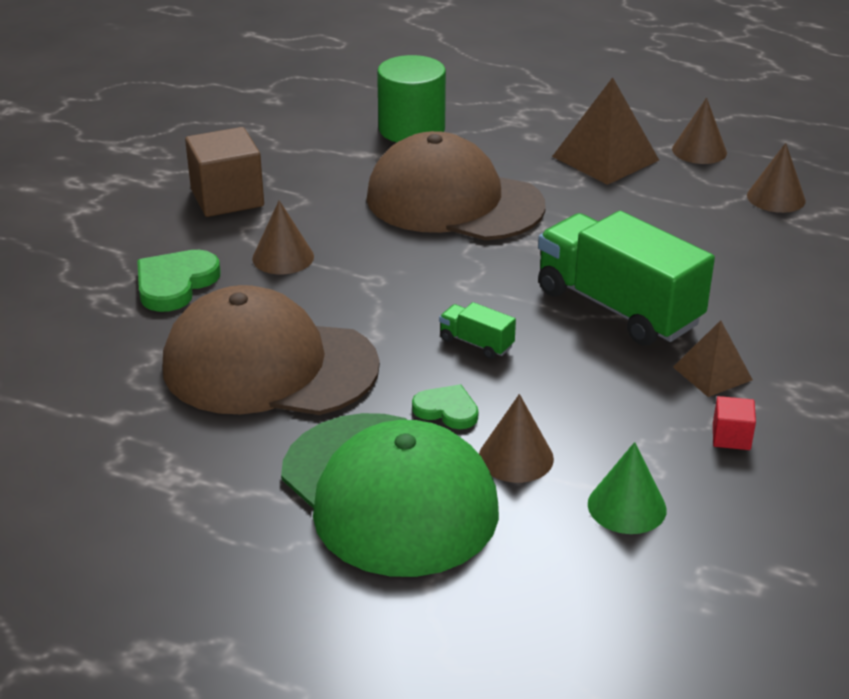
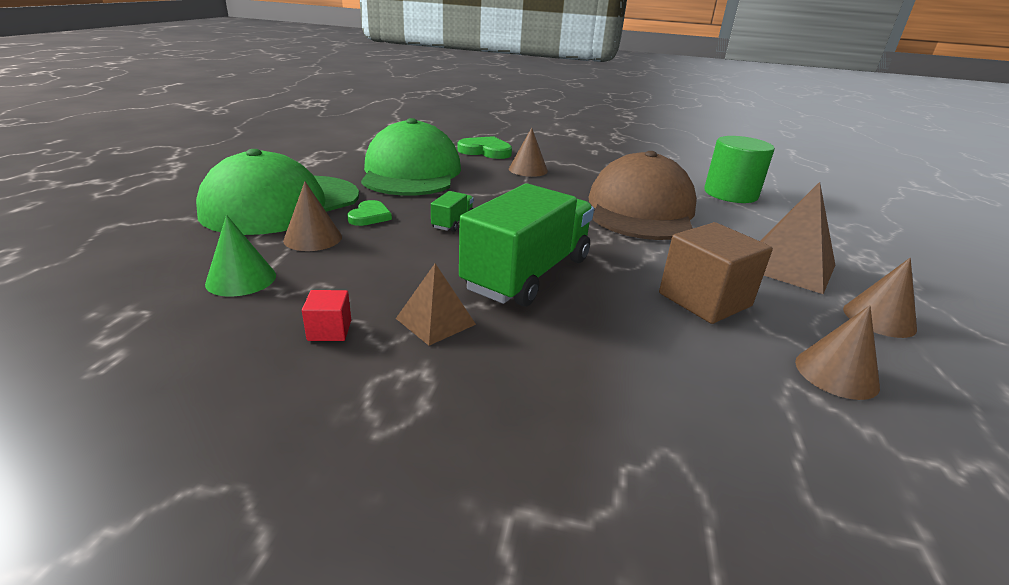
camera: 75 degrees right, 5 degrees down
brown cap [163,285,380,415] -> green cap [361,118,461,196]
brown cube [185,127,264,217] -> brown cube moved to [659,222,773,324]

